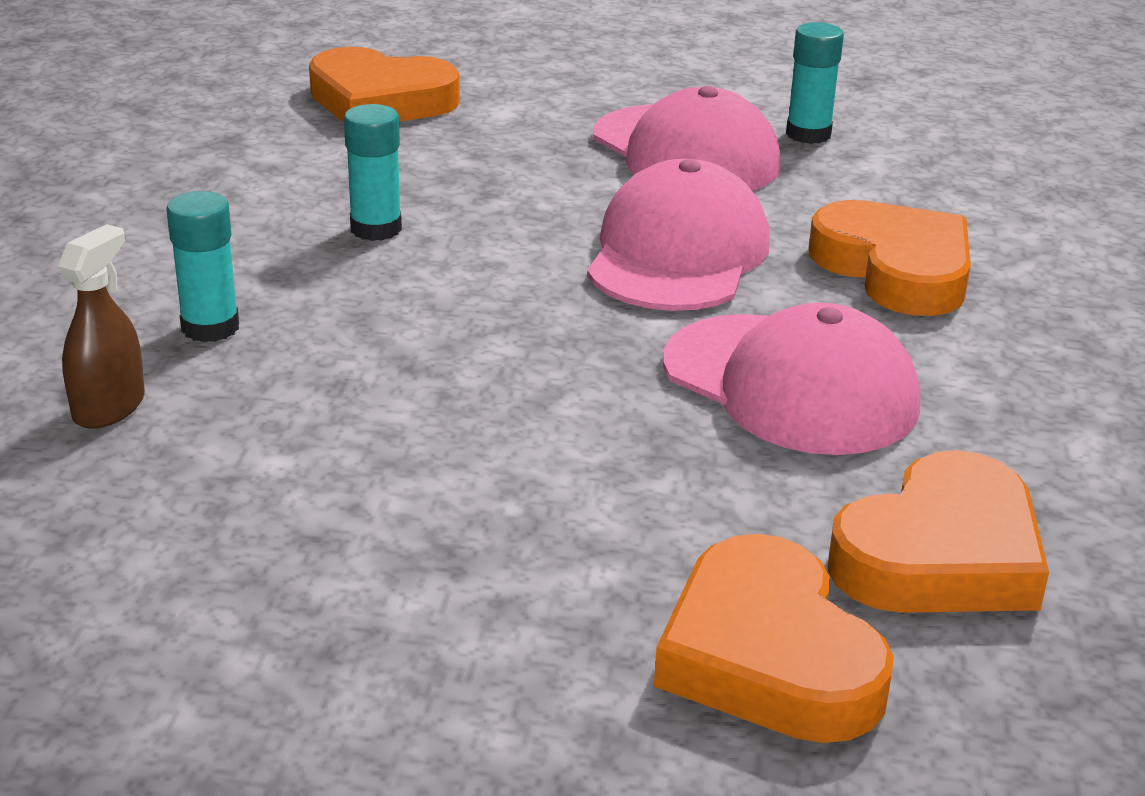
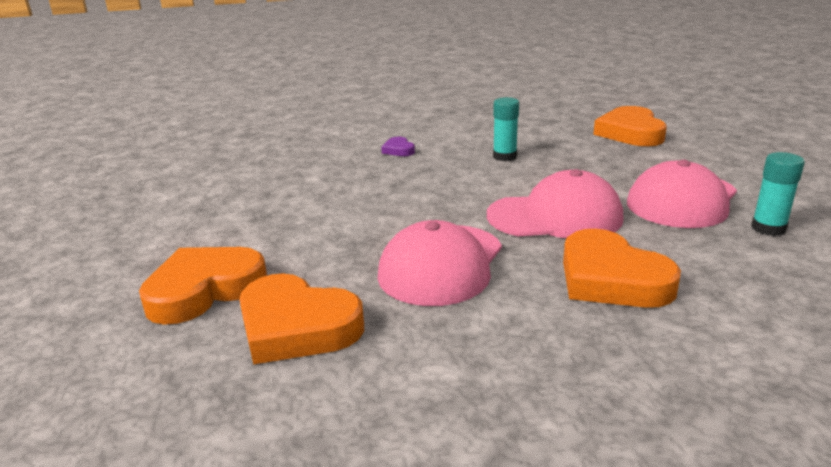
camera: 75 degrees right, 5 degrees down
brown spray bottle [58,224,145,429] -> none
turquoise glue stick [167,191,239,342] -> purple heart [381,137,415,156]
orange heart [809,200,971,316] -> orange heart turned 105 degrees clockwise [563,229,681,308]

